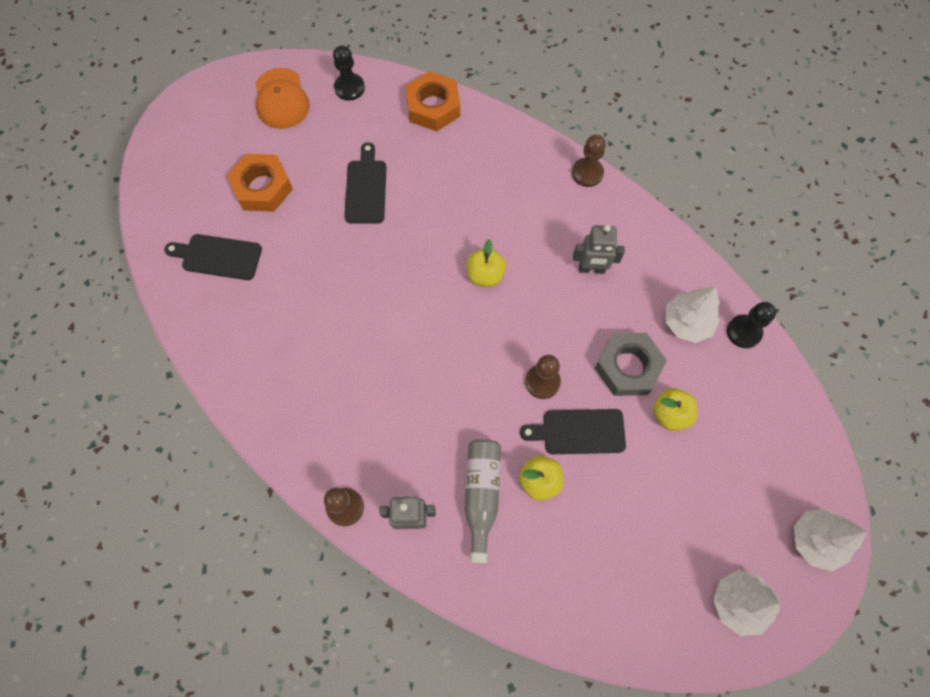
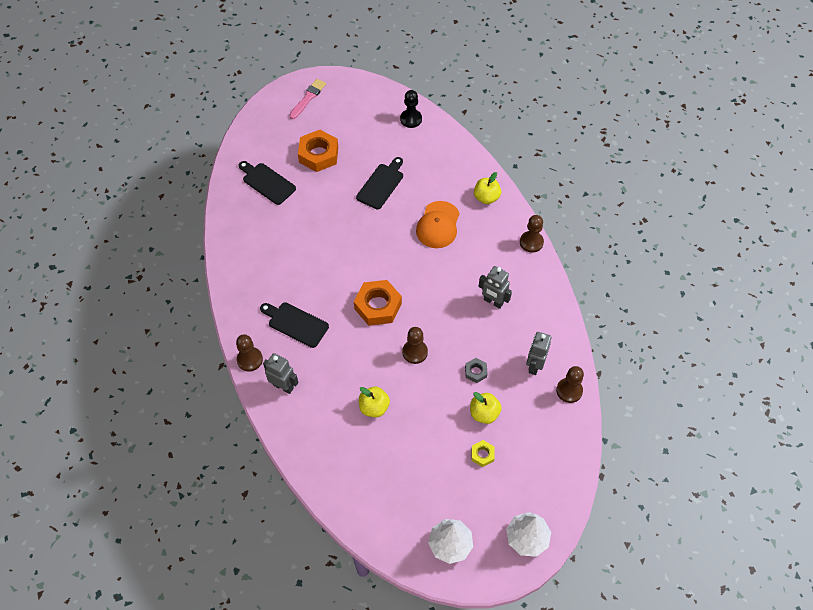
camera: 30 degrees right, 10 degrees down
orange cap [255,68,310,129] -> orange cap moved to [416,201,460,248]
orange nut [405,71,460,131] -> orange nut moved to [354,280,402,326]
grey bottle [464,439,501,563] -> none
yellow apple [466,239,506,287] -> yellow apple moved to [474,172,501,204]
black cutting board [520,409,626,454] -> black cutting board moved to [260,302,329,348]
grey nut [595,333,667,396] -> grey nut [465,358,487,383], size x0.49
white tree [665,287,720,343] -> grey robot [526,332,551,375]
black pawn [727,302,776,348] -> brown pawn [556,366,584,403]
none -> pink brush [289,79,326,119]
none -> yellow nut [472,440,495,467]

